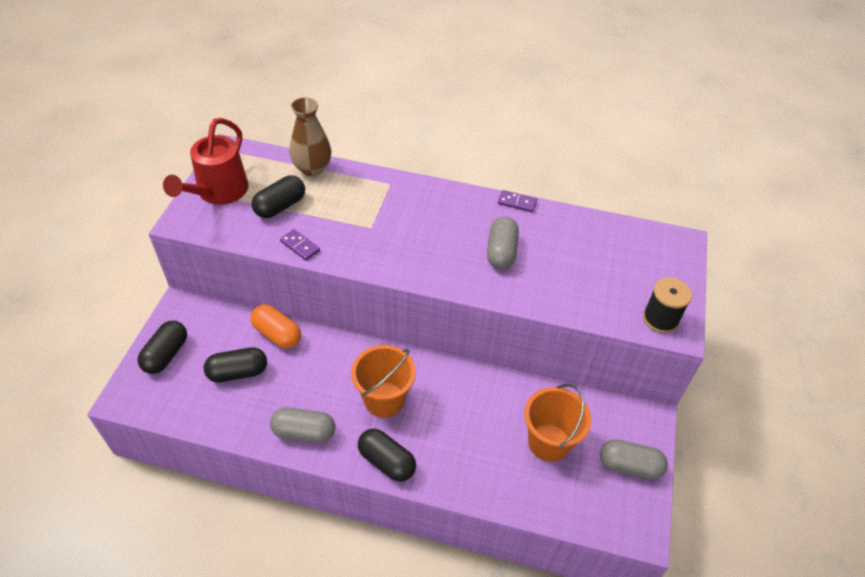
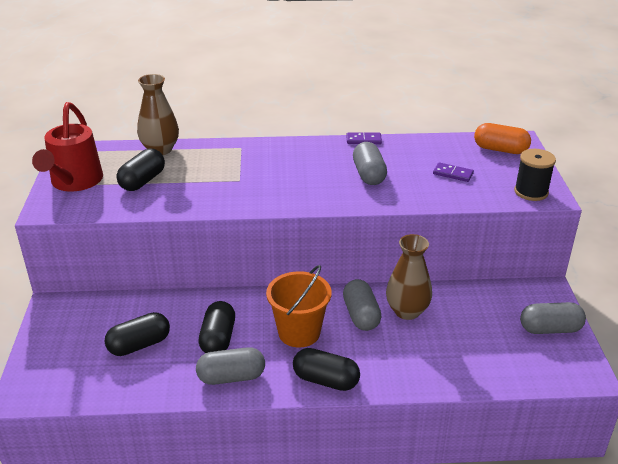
camera: 15 degrees left, 15 degrees down
black capsule [137,321,187,374] -> black capsule moved to [198,301,235,353]
orange capsule [250,304,301,349] -> orange capsule moved to [474,123,531,154]
purple domino [280,229,320,261] -> purple domino moved to [433,162,474,182]
orange bucket [524,384,591,462] -> none
none -> grey capsule [343,279,382,331]
none -> brown vase [386,234,432,320]

